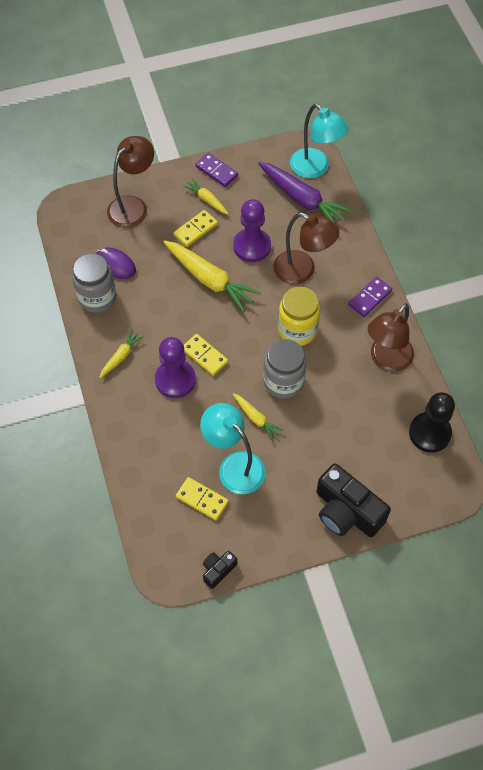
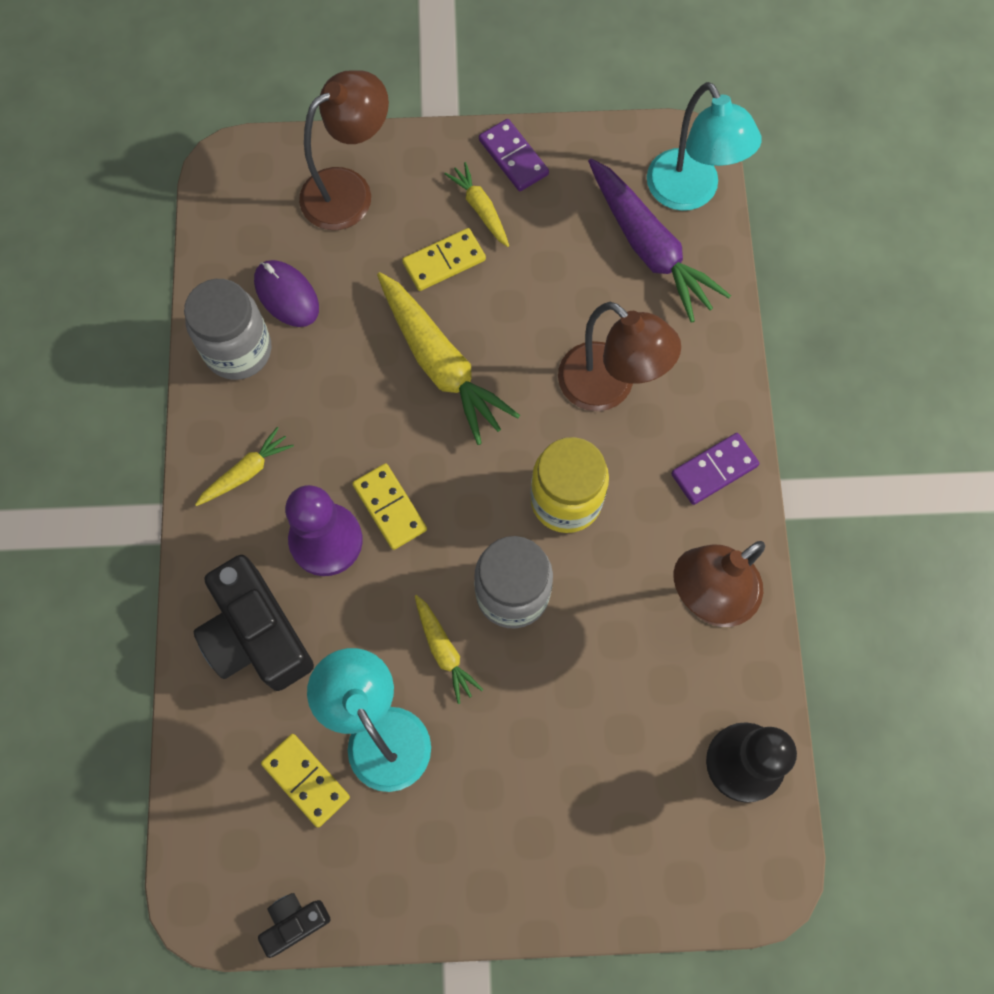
camera: 15 degrees right, 10 degrees up
purple pawn [233,199,271,262] -> none
black camera [316,464,391,537] -> black camera moved to [194,555,314,691]

